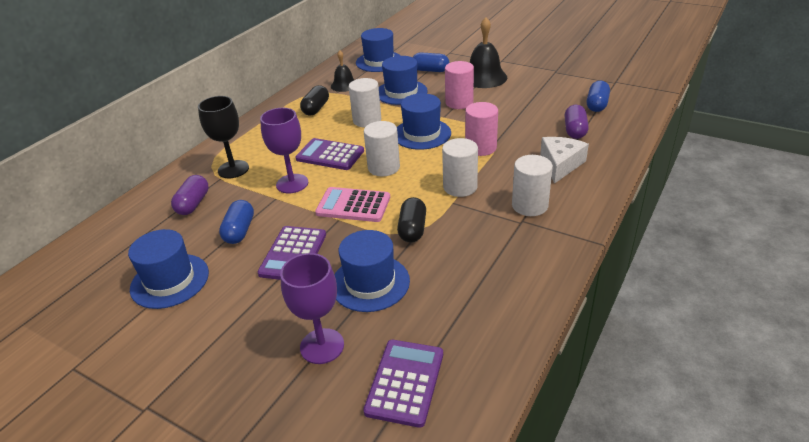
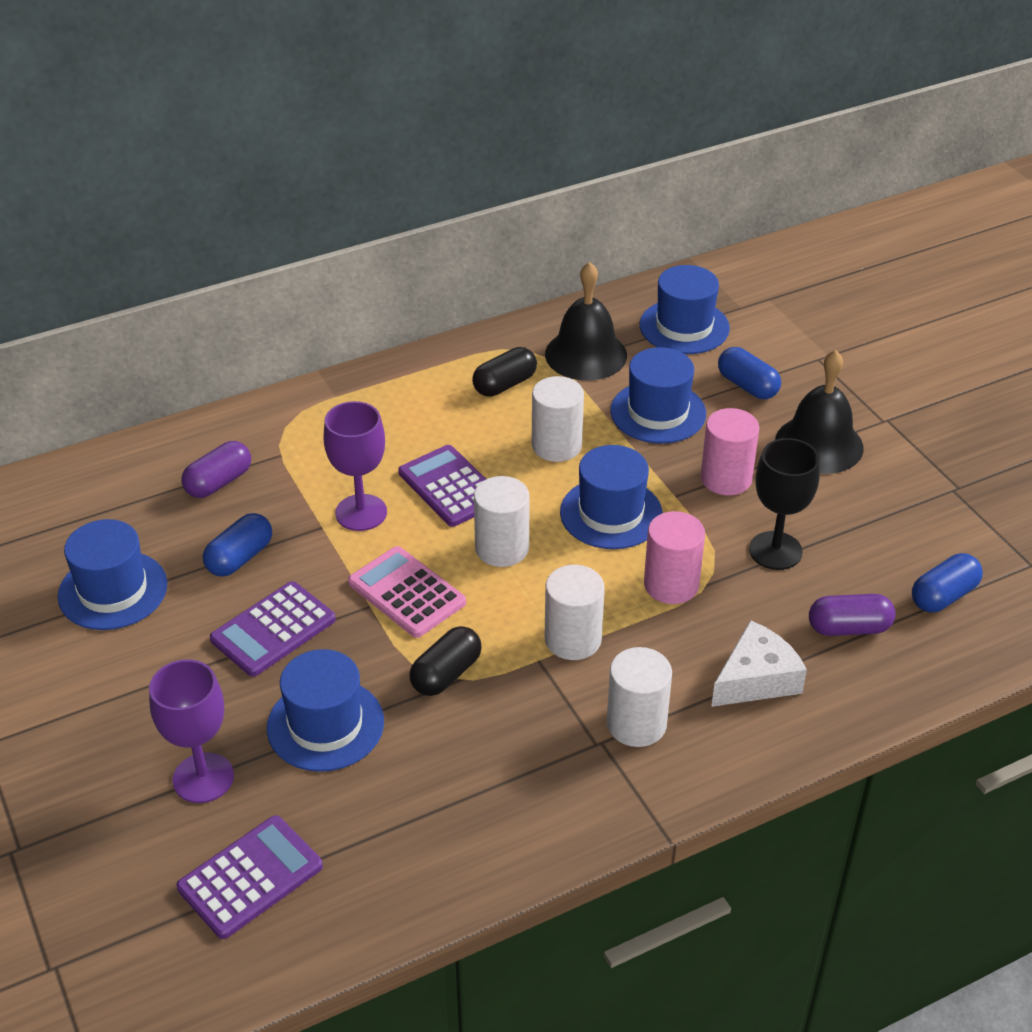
camera: 30 degrees right, 5 degrees up
black goblet [198,96,249,178] -> black goblet moved to [749,438,820,570]
black bell [331,50,354,92] -> black bell [545,262,627,381], size x1.65
purple capsule [564,105,589,139] -> purple capsule turned 45 degrees clockwise [809,594,896,636]

